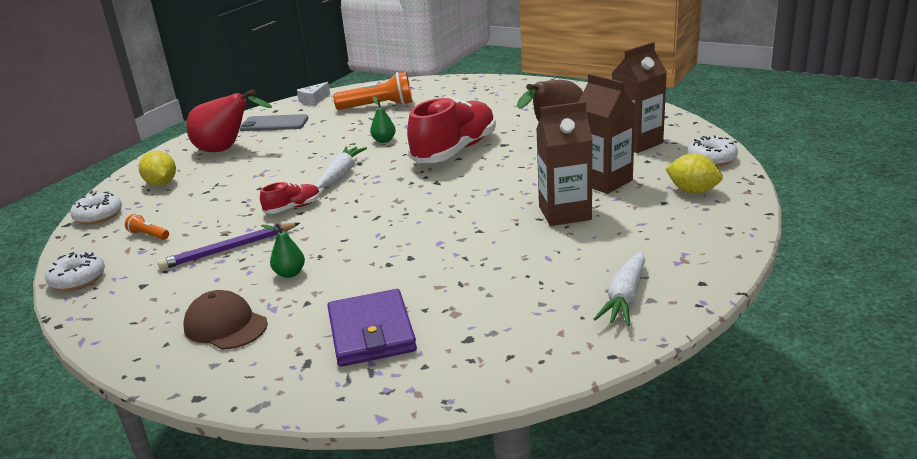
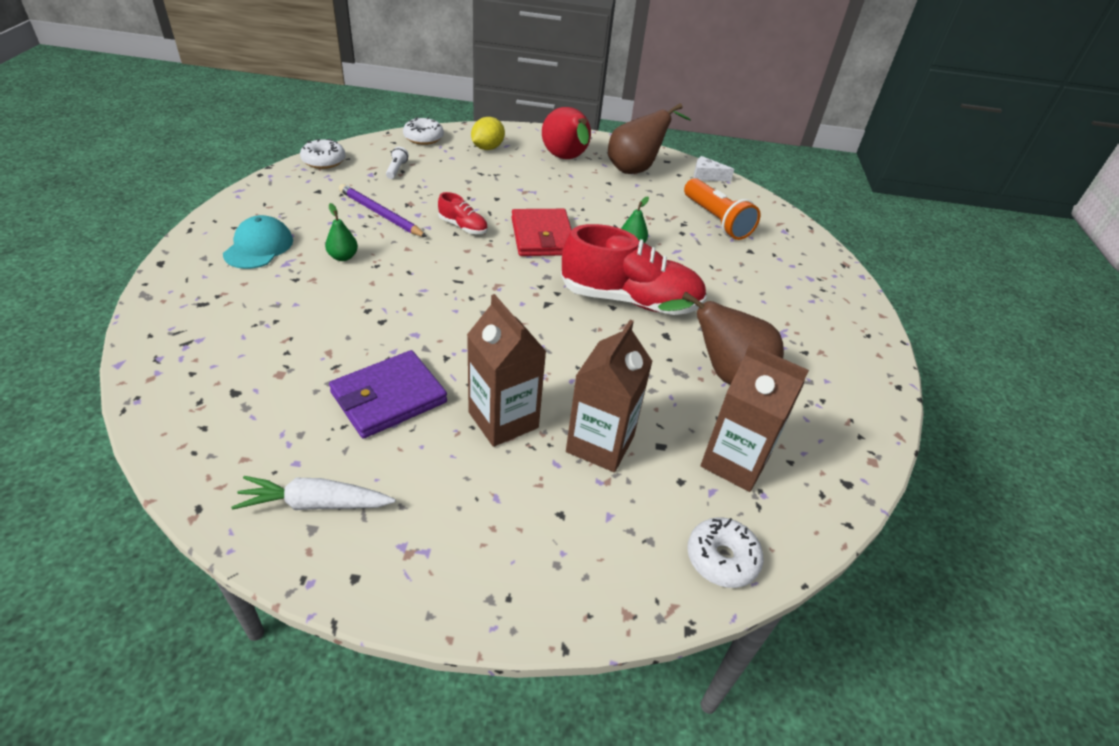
camera: 60 degrees right, 15 degrees up
orange flashlight [125,214,169,240] -> white flashlight [386,147,409,179]
brown cap [183,290,268,350] -> turquoise cap [223,215,293,269]
grey phone [240,114,309,131] -> brown pear [608,103,691,174]
white carrot [317,146,367,189] -> red wallet [512,209,572,256]
purple wallet [327,289,417,367] -> purple wallet moved to [329,350,447,439]
yellow lemon [665,154,723,193] -> none

